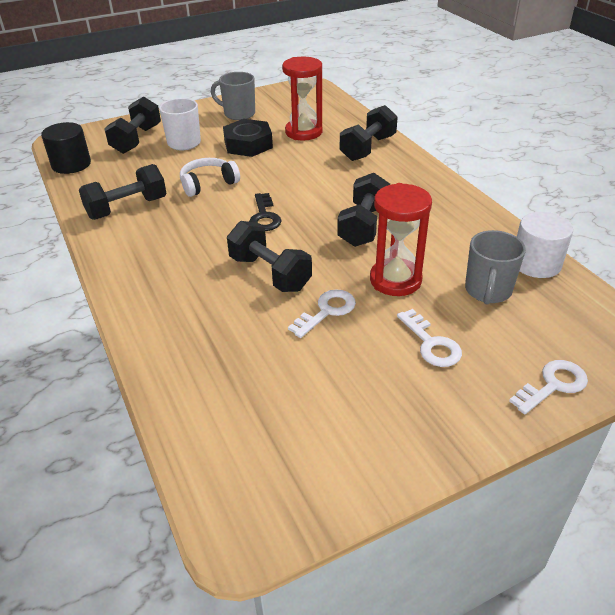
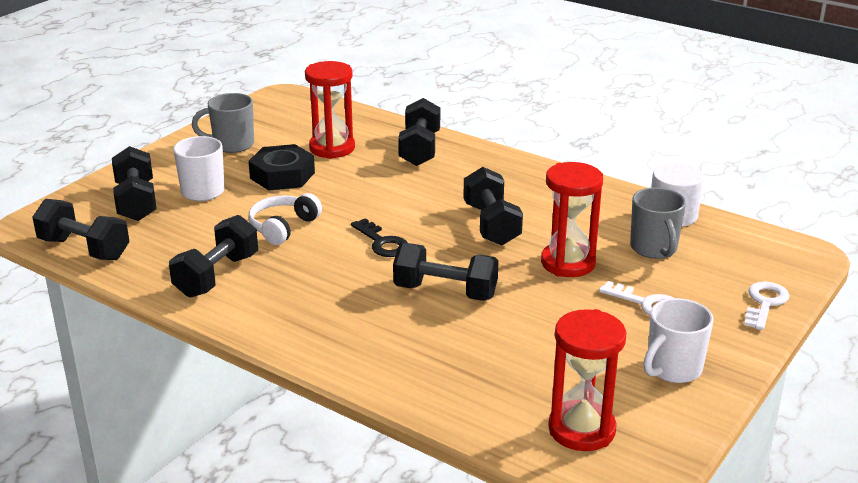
camera: 30 degrees left, 10 degrees down
black cylinder [41,122,91,174] -> black dumbbell [32,199,130,260]
white key [288,290,356,338] -> none
none -> red hourglass [548,309,627,451]
none -> white mug [643,298,713,383]

